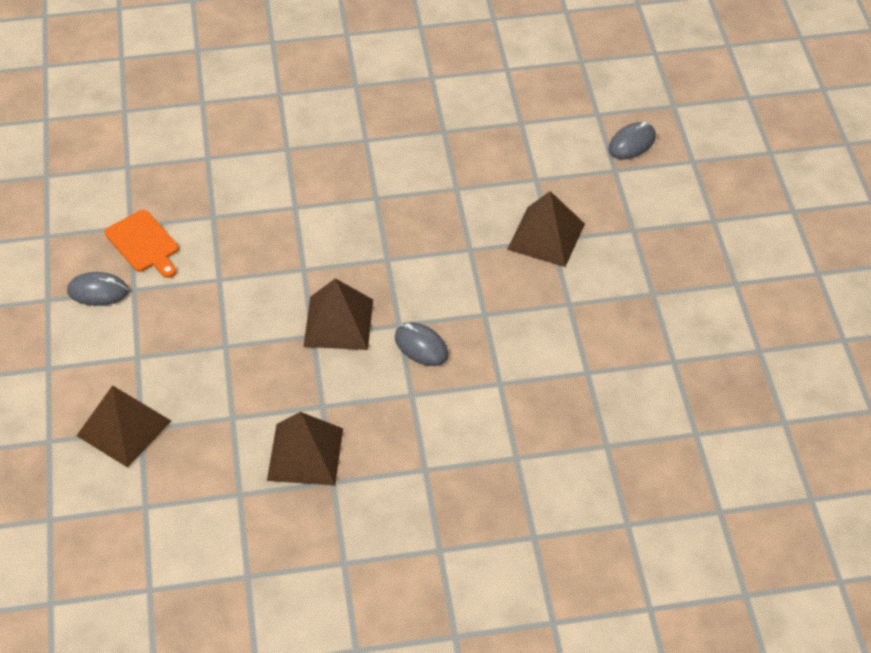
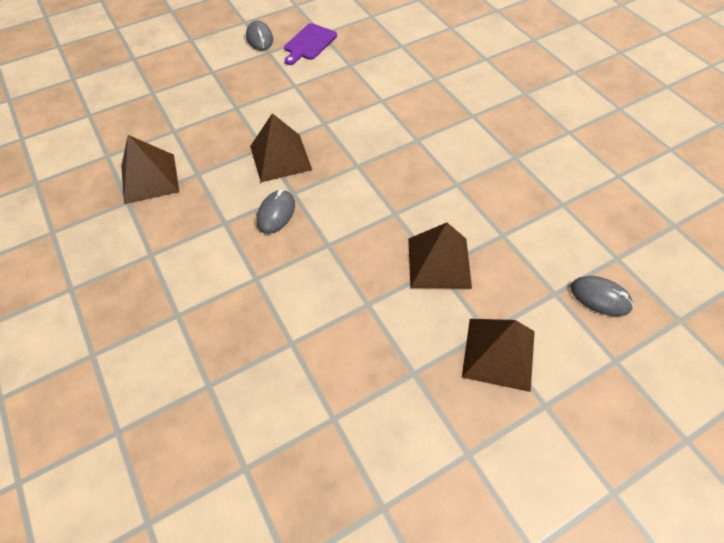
camera: 70 degrees right, 5 degrees up
brown pyramid [77,385,171,468] -> brown pyramid moved to [462,319,535,392]
orange cutting board [105,210,179,278] -> purple cutting board [284,23,337,65]

